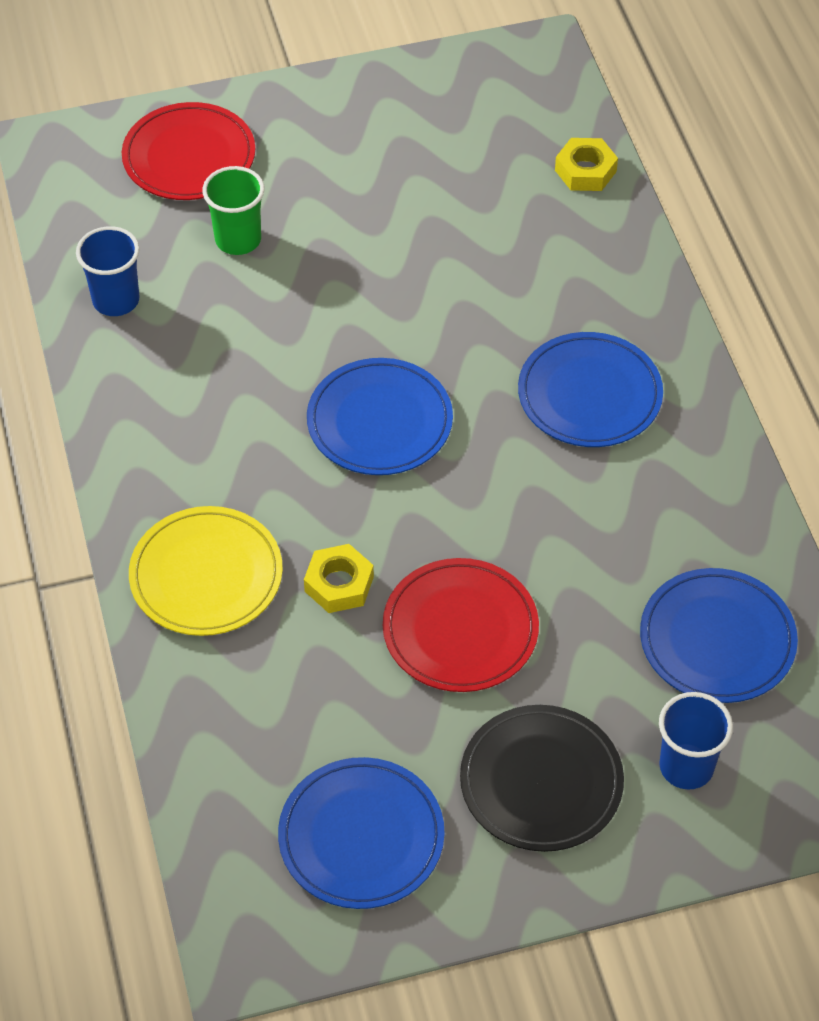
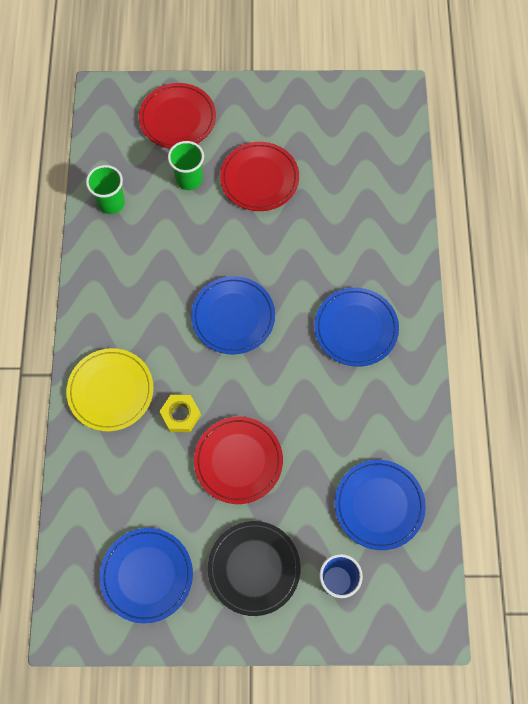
camera: 15 degrees right, 15 degrees up
blue cup [76,226,140,316] -> green cup [86,165,125,214]
yellow nut [555,138,618,191] -> none
none -> red plate [220,142,299,211]

